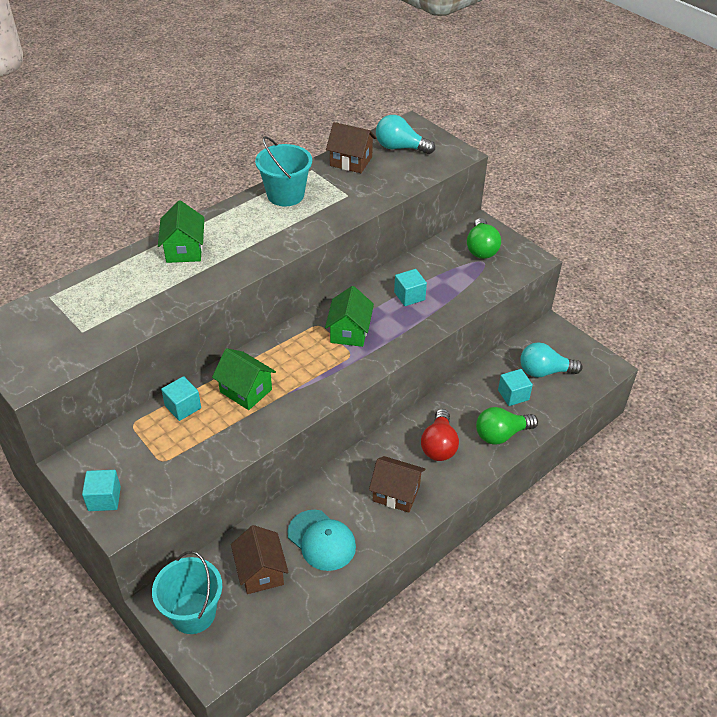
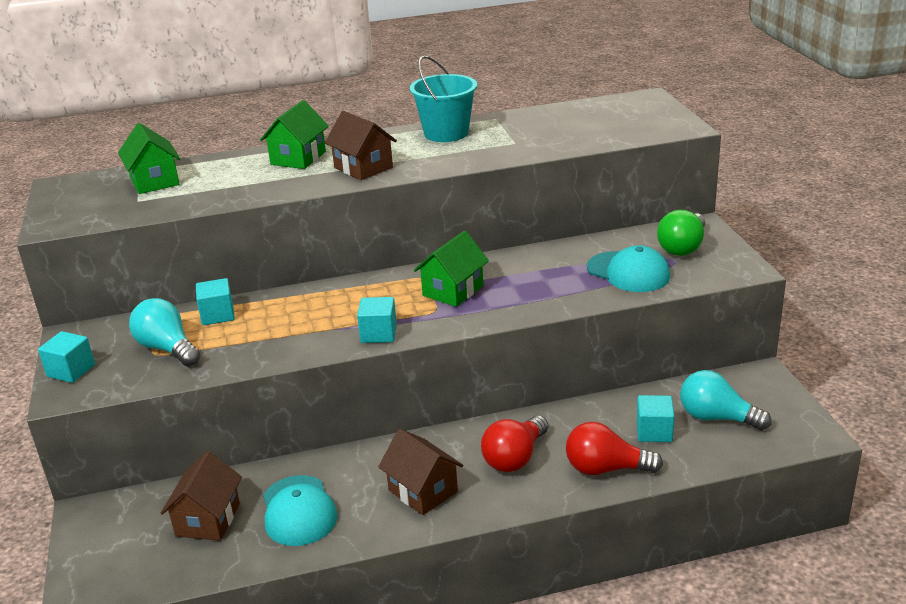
camera: 30 degrees right, 15 degrees down
turquoise bucket [152,551,222,634] -> none
green house [212,348,276,410] -> green house moved to [118,123,180,194]
brown house [326,122,376,173] -> brown house moved to [325,111,397,180]
turquoise light bulb [376,115,435,154] -> turquoise light bulb moved to [129,298,200,366]
turquoise cube [394,269,427,306] -> turquoise cube moved to [357,297,397,343]
green light bulb [476,407,538,445] -> red light bulb [566,422,663,475]
none -> turquoise cap [587,245,670,292]

